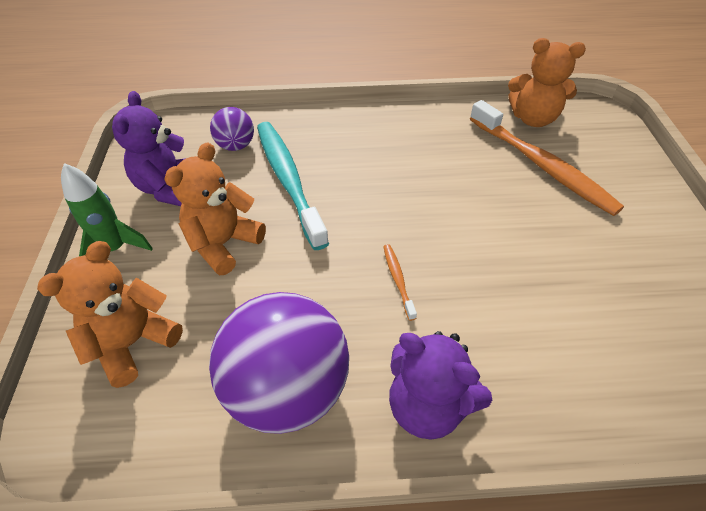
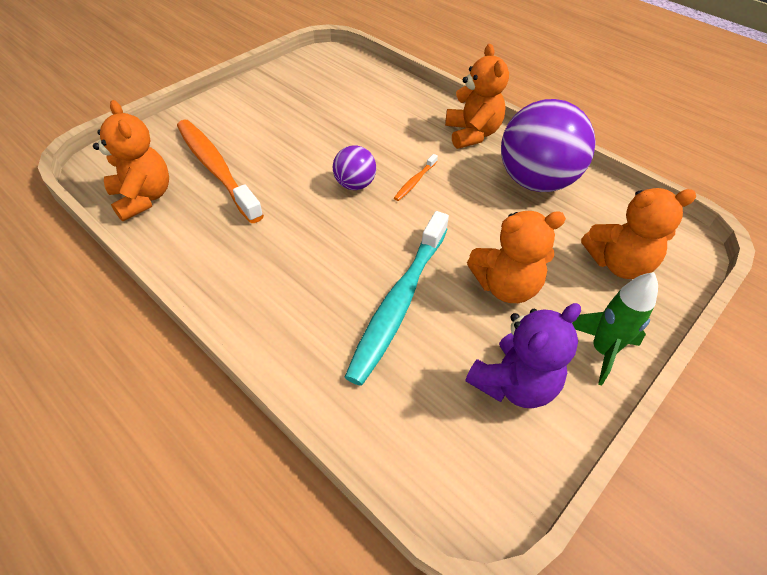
camera: 135 degrees left, 0 degrees up
purple ball [210,107,254,151] -> purple ball moved to [333,145,376,190]
purple teddy bear [389,331,492,440] -> orange teddy bear [445,44,509,149]
orange toothbrush [470,100,624,216] -> orange toothbrush turned 45 degrees counterclockwise [177,120,264,223]

